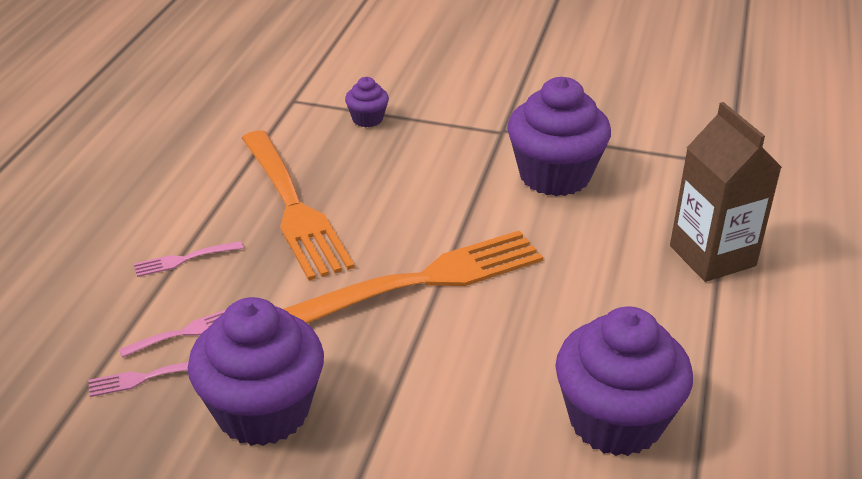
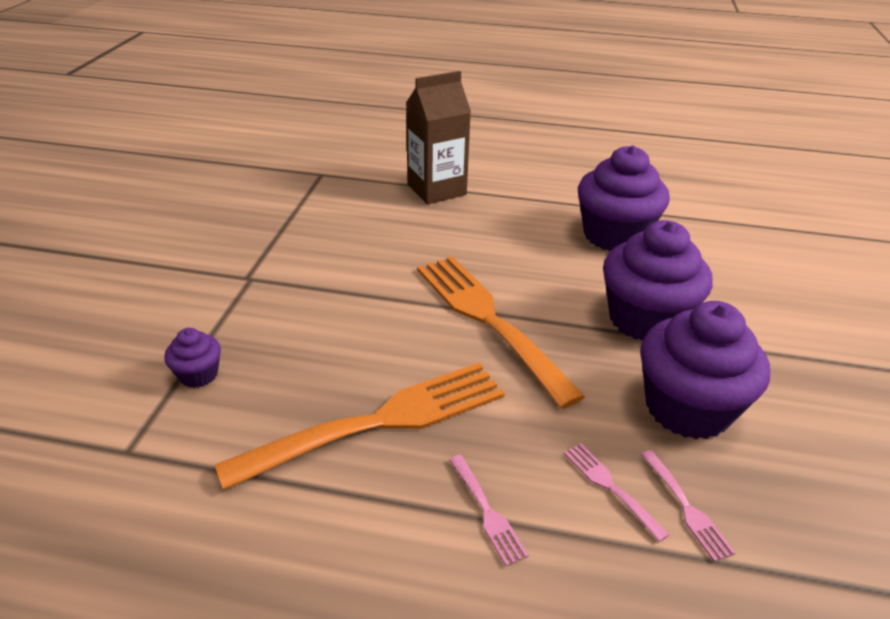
camera: 95 degrees left, 0 degrees up
purple cupcake [507,77,611,196] -> purple cupcake moved to [603,220,713,341]

